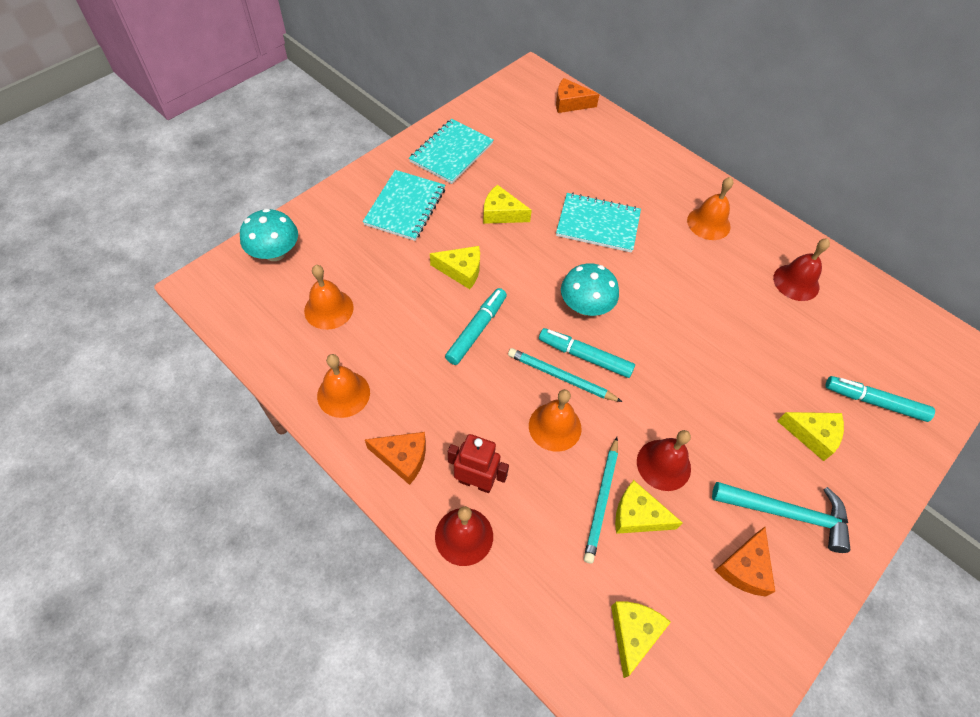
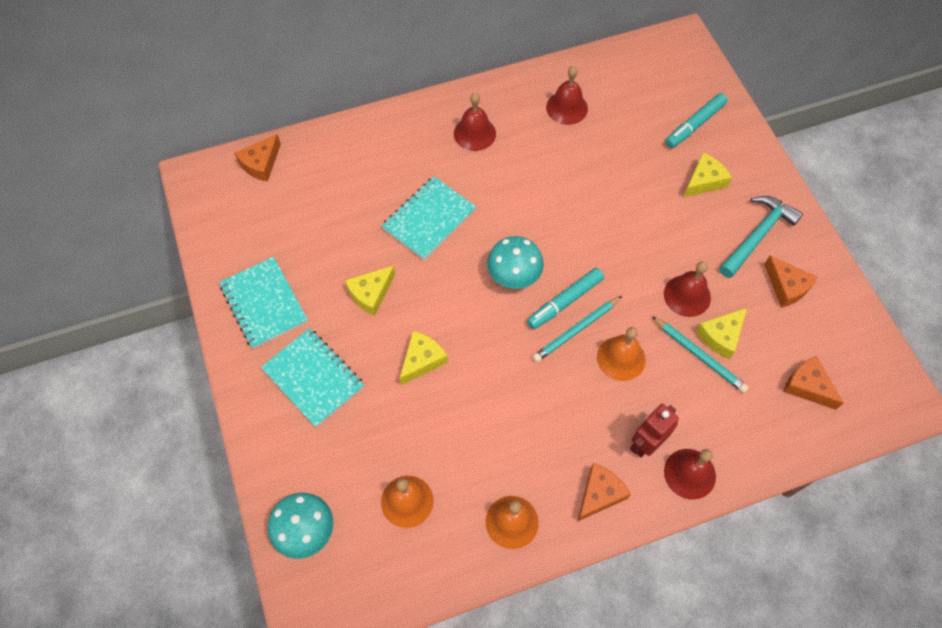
camera: 60 degrees left, 5 degrees up
turquoise marker [445,288,507,365] -> none
yellow cheese [611,602,671,678] -> orange cheese [783,356,844,410]
orange bell [687,177,733,240] -> red bell [454,93,496,151]

